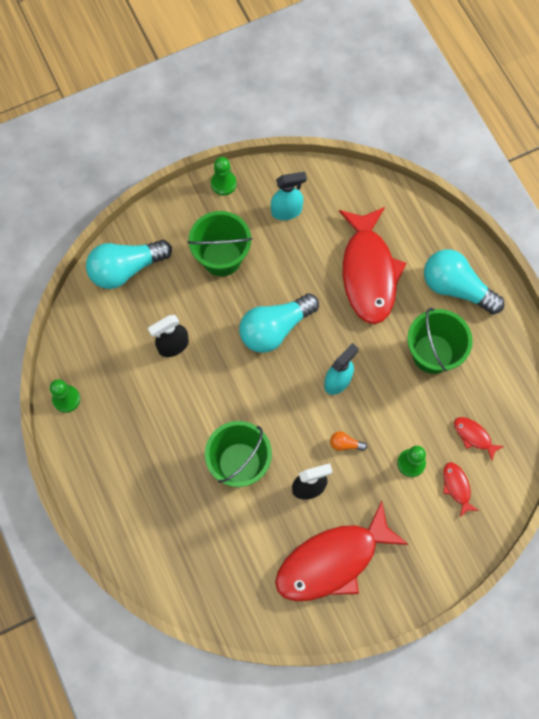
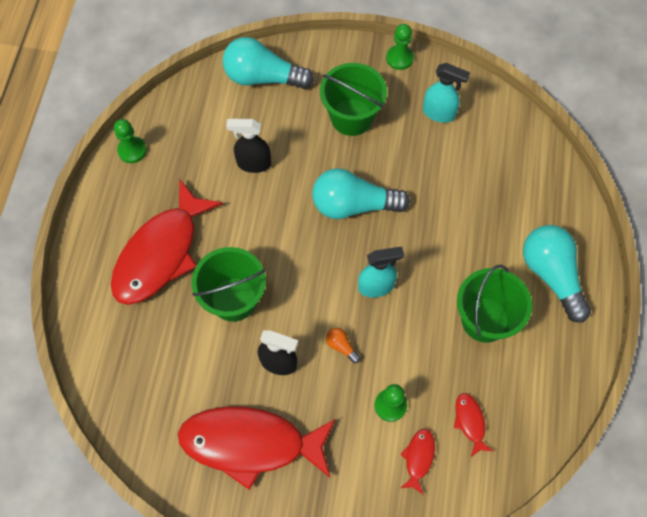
camera: 35 degrees right, 5 degrees down
red fish [339,207,406,324] -> red fish moved to [111,180,223,305]

